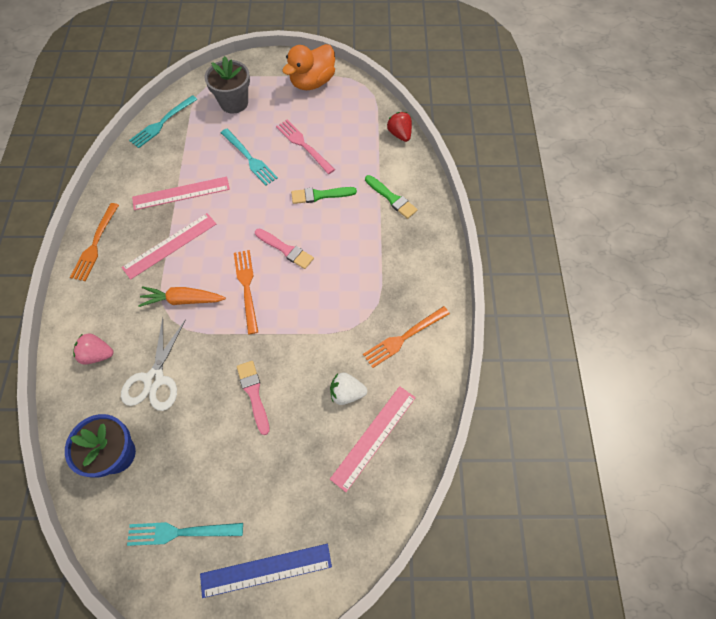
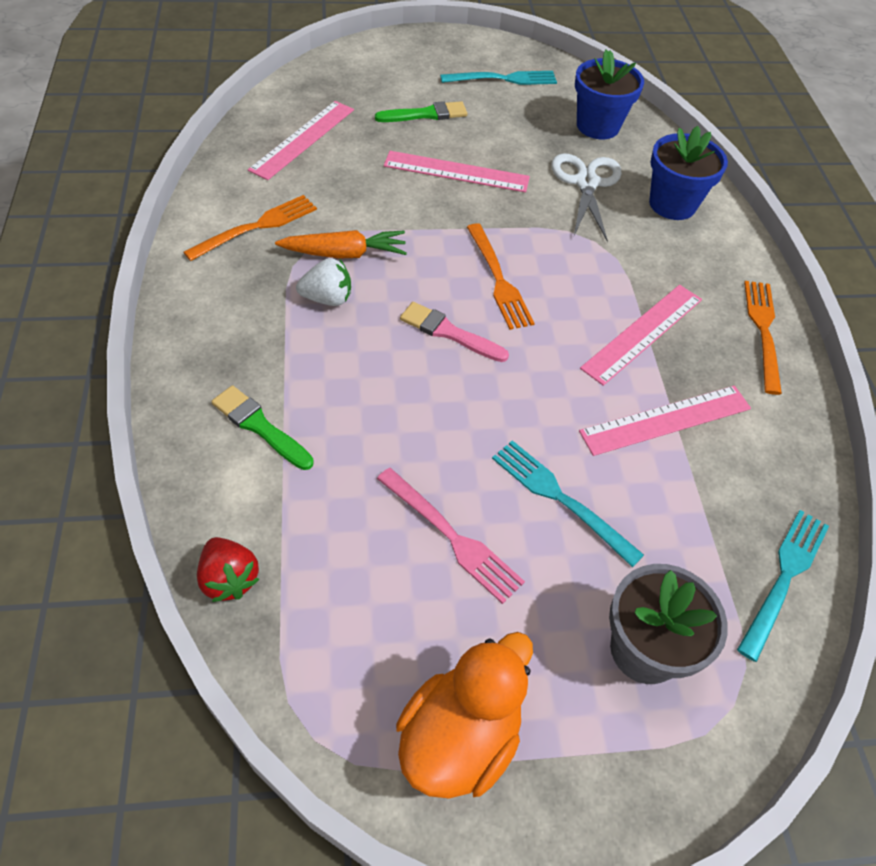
camera: 170 degrees right, 10 degrees down
pink strawberry [73,333,114,365] -> blue flower pot [649,126,728,220]
orange carrot [138,286,226,307] -> orange carrot moved to [275,230,407,259]
blue ruler [200,544,332,598] -> none
pink brush [237,361,269,435] -> pink ruler [384,151,530,193]
green brush [291,187,357,204] -> green brush moved to [375,101,467,122]
white strawberry [330,372,367,405] -> white strawberry moved to [296,258,351,306]

